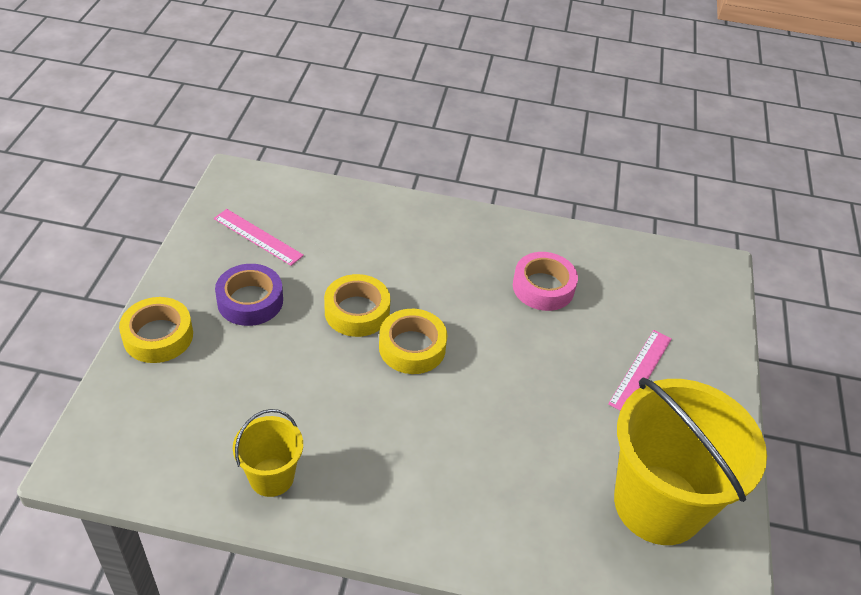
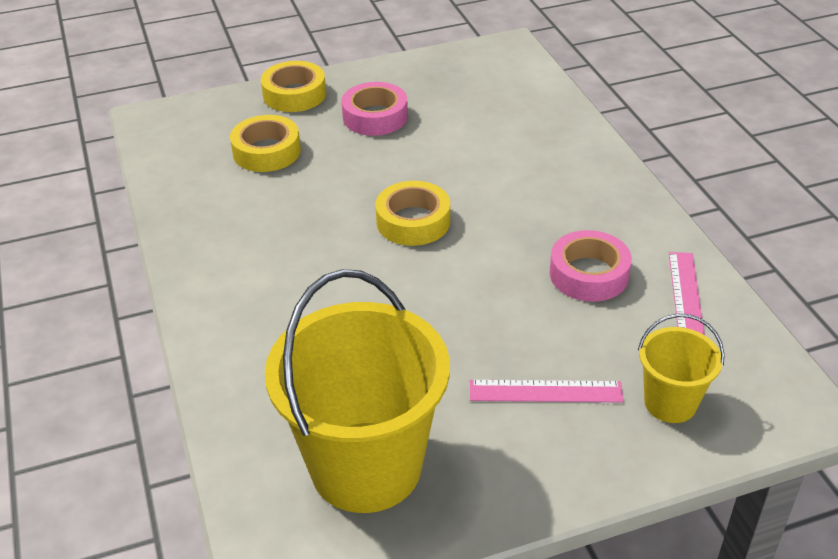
camera: 65 degrees right, 5 degrees down
pink ruler [214,209,304,266] -> pink ruler moved to [669,252,705,335]
purple tape [215,264,283,326] -> pink tape [341,82,408,136]
yellow bucket [233,409,303,497] -> yellow bucket moved to [638,314,725,423]
yellow tape [324,274,390,337] -> yellow tape moved to [230,115,301,172]

